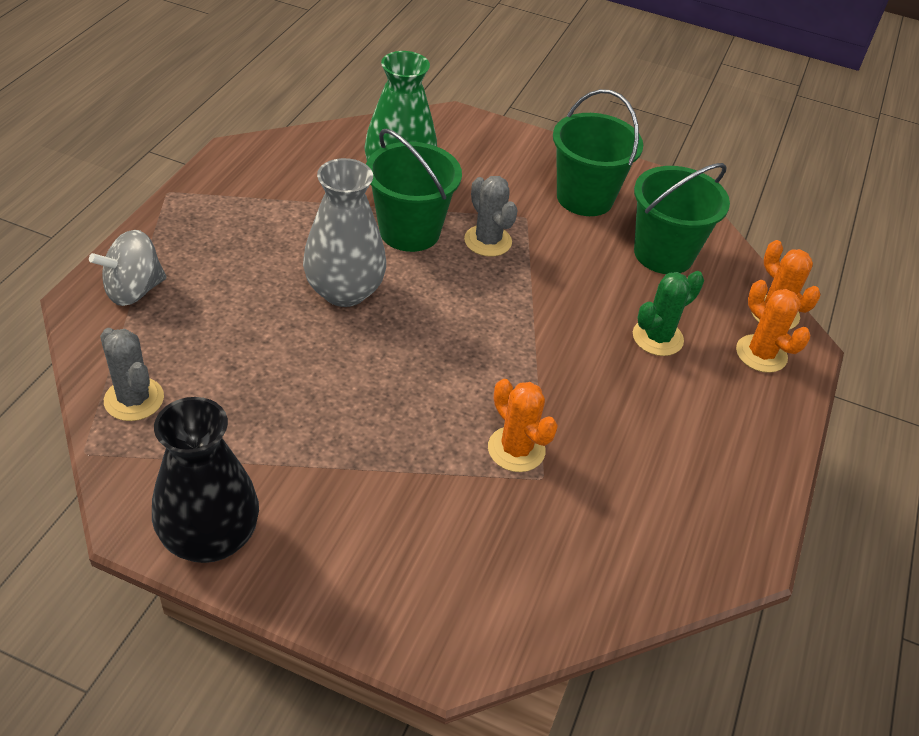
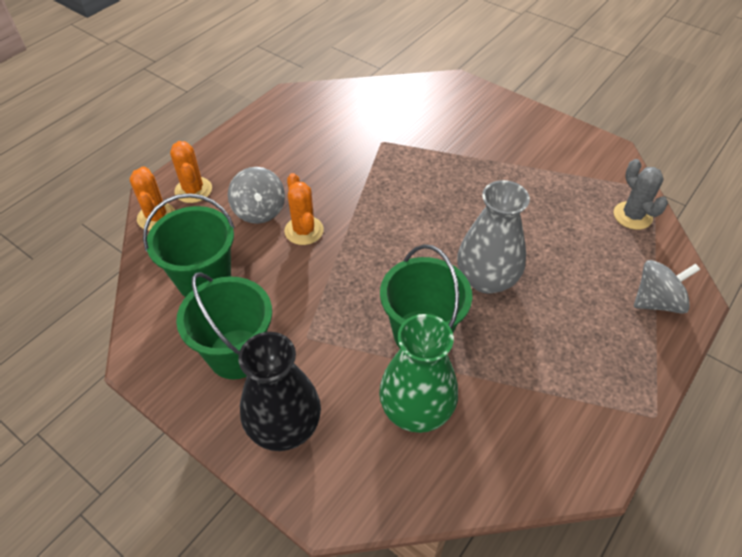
camera: 160 degrees left, 5 degrees up
black vase [152,397,259,563] -> black vase moved to [238,332,321,451]
grey cactus [464,176,518,256] -> none
orange cactus [488,379,558,472] -> orange cactus moved to [284,173,324,245]
green cactus [633,271,704,356] -> grey spinning top [228,167,285,224]

